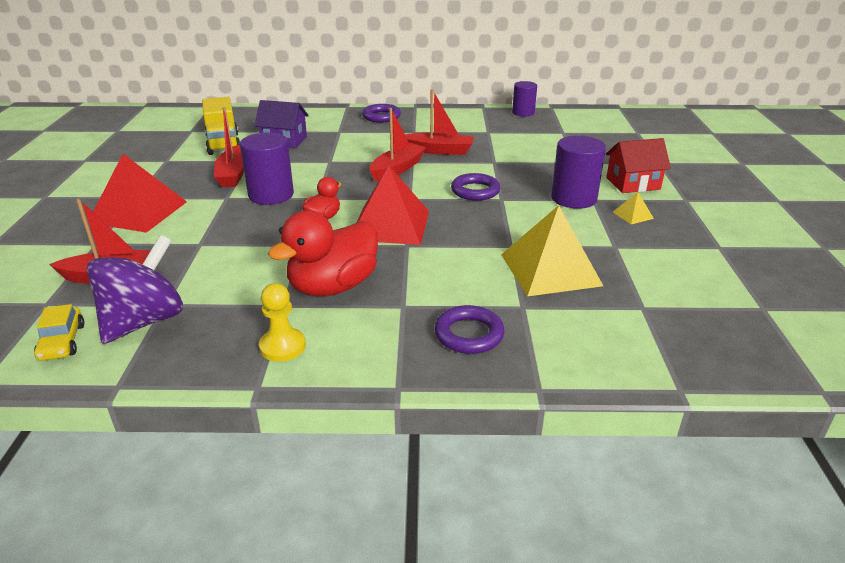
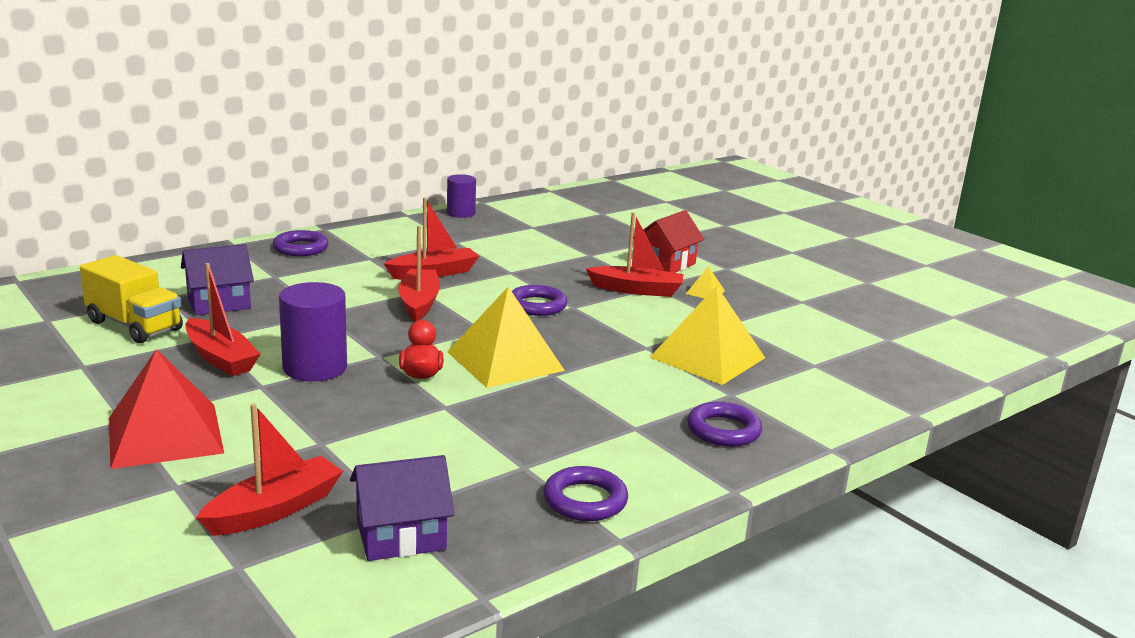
camera: 40 degrees left, 10 degrees down
yellow car [34,304,85,361] -> none
purple spinning top [87,235,183,344] -> purple house [350,455,454,561]
yellow pawn [259,283,306,362] -> purple ring [544,466,628,521]
red duck [268,210,378,296] -> none
red pyramid [357,165,429,245] -> yellow pyramid [447,287,565,388]
purple cylinder [551,136,606,209] -> red boat [586,212,683,297]

